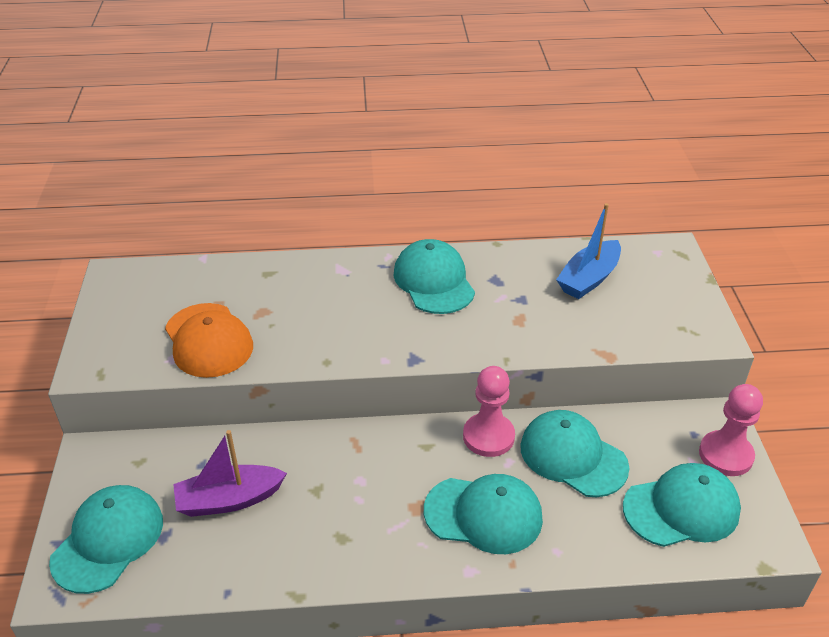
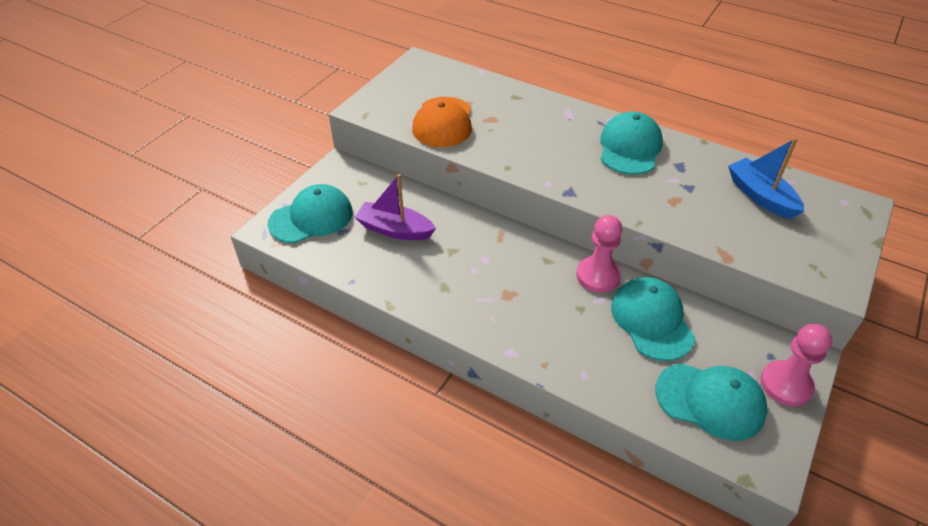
camera: 35 degrees right, 5 degrees up
turquoise cap [424,474,543,554] -> none
blue boat [556,203,621,299] -> blue boat turned 75 degrees clockwise [728,138,804,219]

